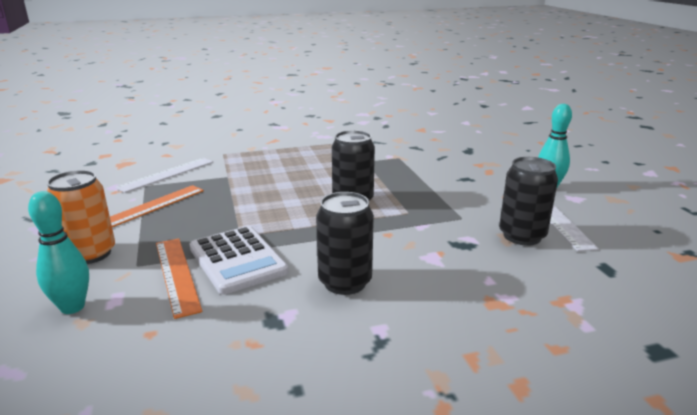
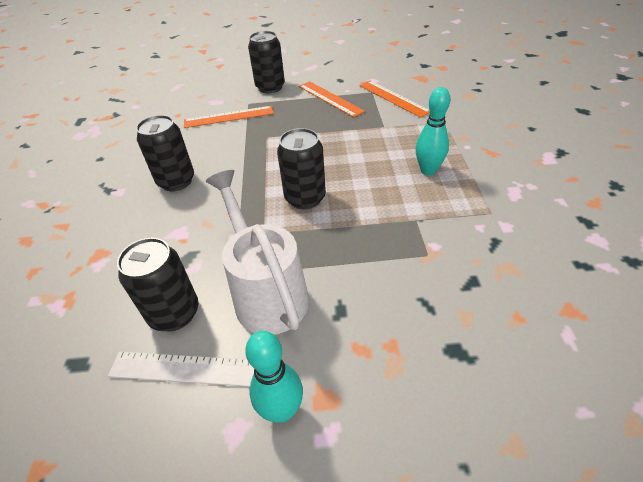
camera: 105 degrees right, 20 degrees up
turquoise bowling pin [28,191,89,314] -> turquoise bowling pin moved to [416,87,450,175]
orange can [47,170,115,264] -> black can [248,31,285,93]
white ruler [115,158,213,193] -> orange ruler [359,81,430,118]
white calculator [190,226,288,294] -> none
none -> white watering can [206,170,309,335]

